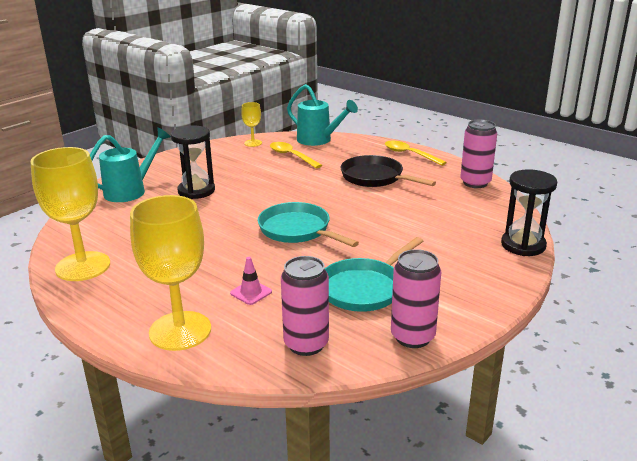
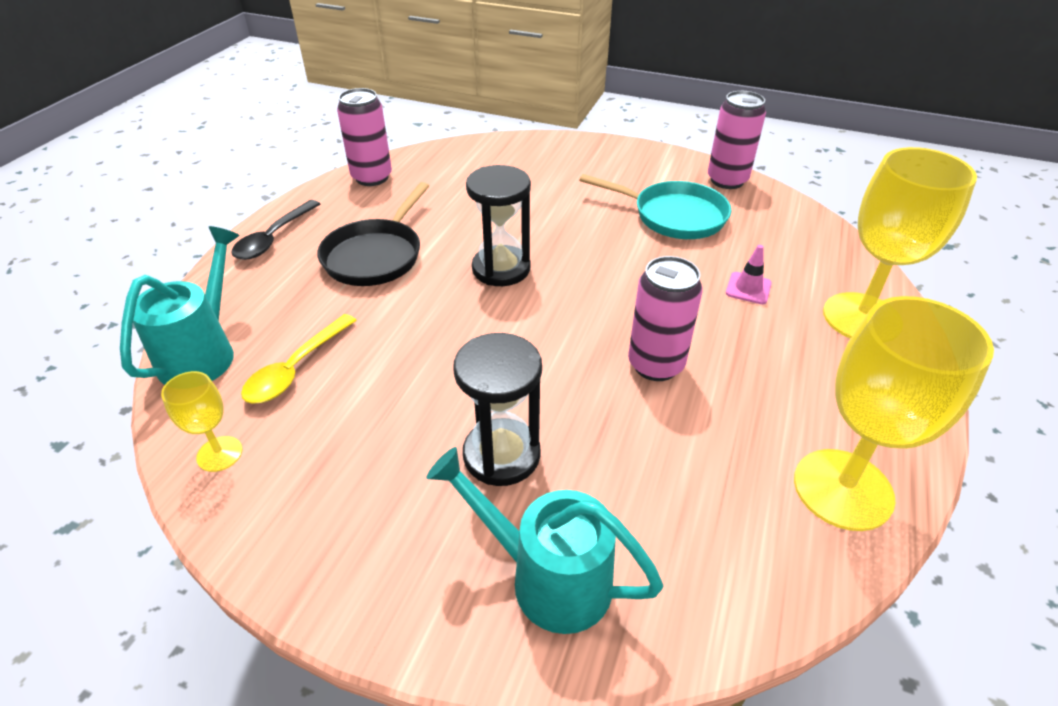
camera: 110 degrees left, 15 degrees up
turquoise pan [258,202,359,247] -> none
pink can [281,256,329,356] -> pink can moved to [628,256,703,381]
yellow spoon [385,141,447,166] -> black spoon [231,200,320,260]
black hourglass [501,169,557,256] -> black hourglass moved to [466,165,531,286]

